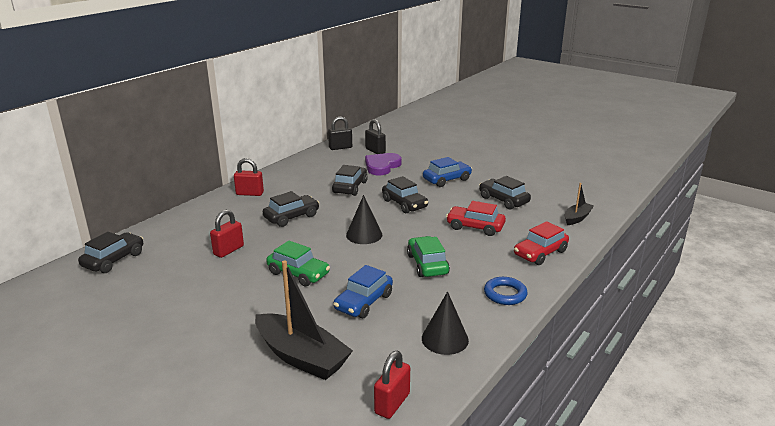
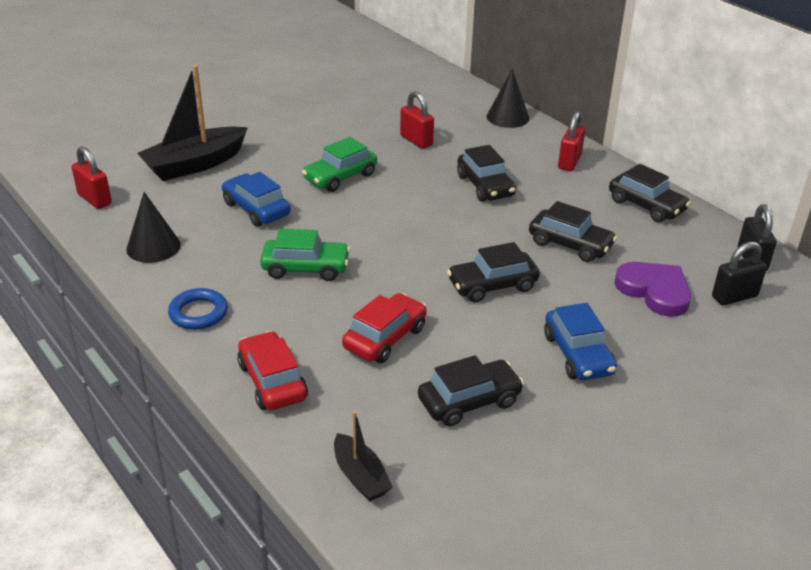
camera: 105 degrees right, 10 degrees up
black car [78,232,143,273] -> black car moved to [609,164,691,222]
black cone [346,195,382,244] -> black cone moved to [487,69,529,128]

